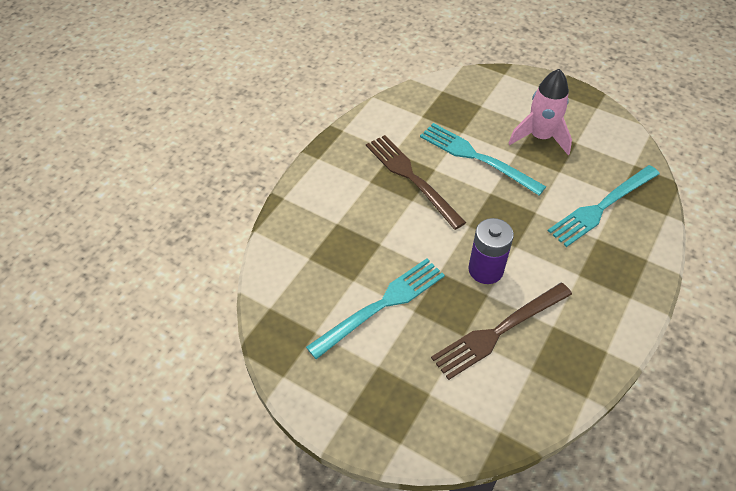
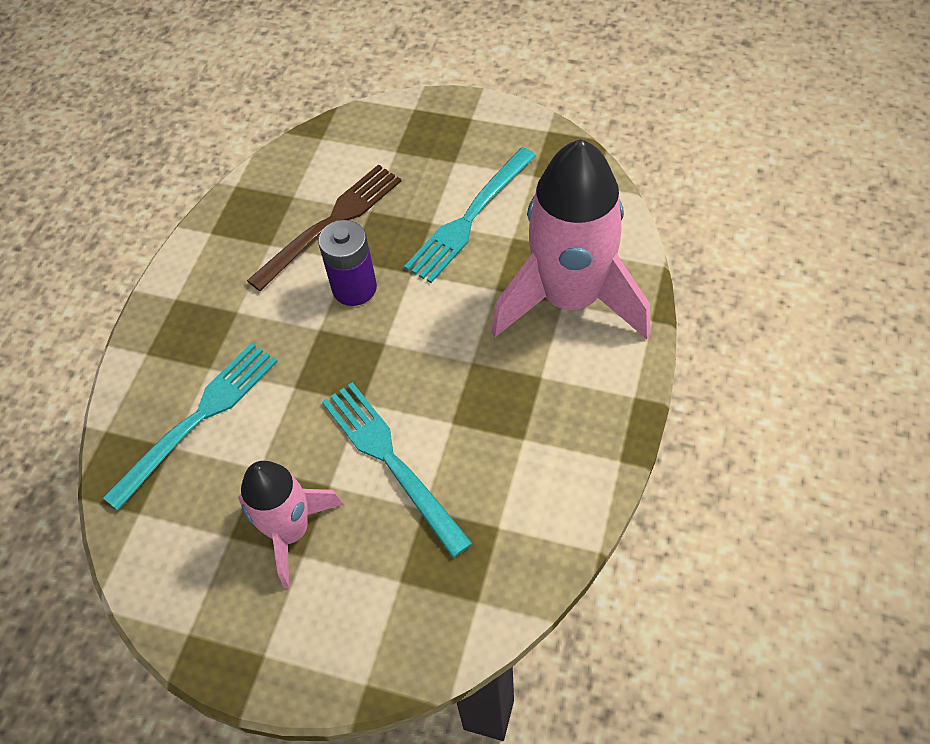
camera: 170 degrees right, 5 degrees up
brown fork [366,135,466,230] -> none
turquoise fork [420,123,546,195] -> turquoise fork turned 150 degrees counterclockwise [322,382,473,558]
none -> pink rocket [491,139,651,339]

